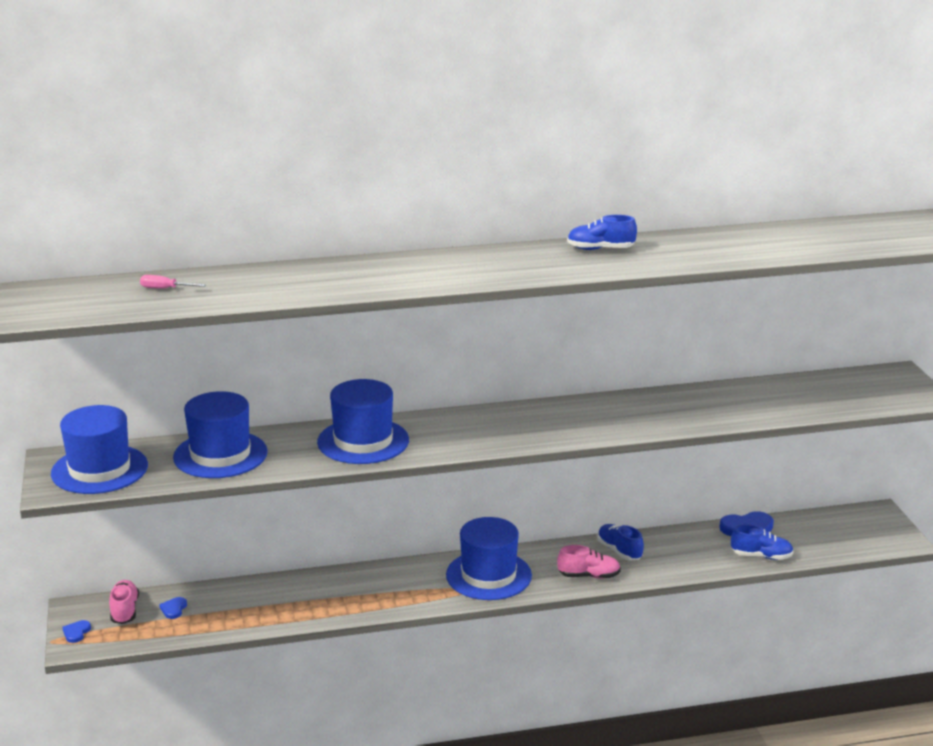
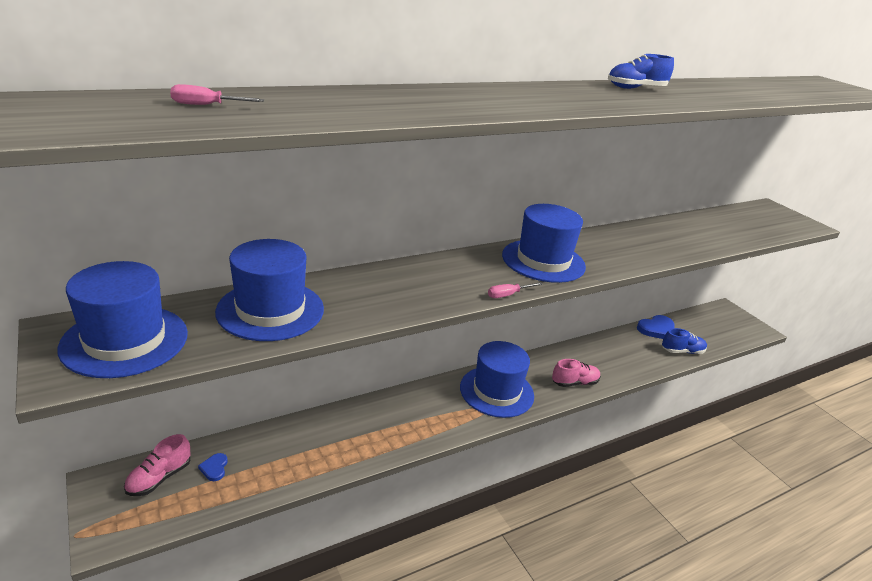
camera: 20 degrees left, 5 degrees up
blue heart [62,620,91,643] -> none
pink shoe [109,580,139,624] -> pink shoe turned 120 degrees counterclockwise [124,434,190,496]
blue hat [317,379,409,464] -> blue hat moved to [502,204,586,283]
blue shoe [597,524,644,561] -> none
none -> pink screwdriver [488,282,543,298]

